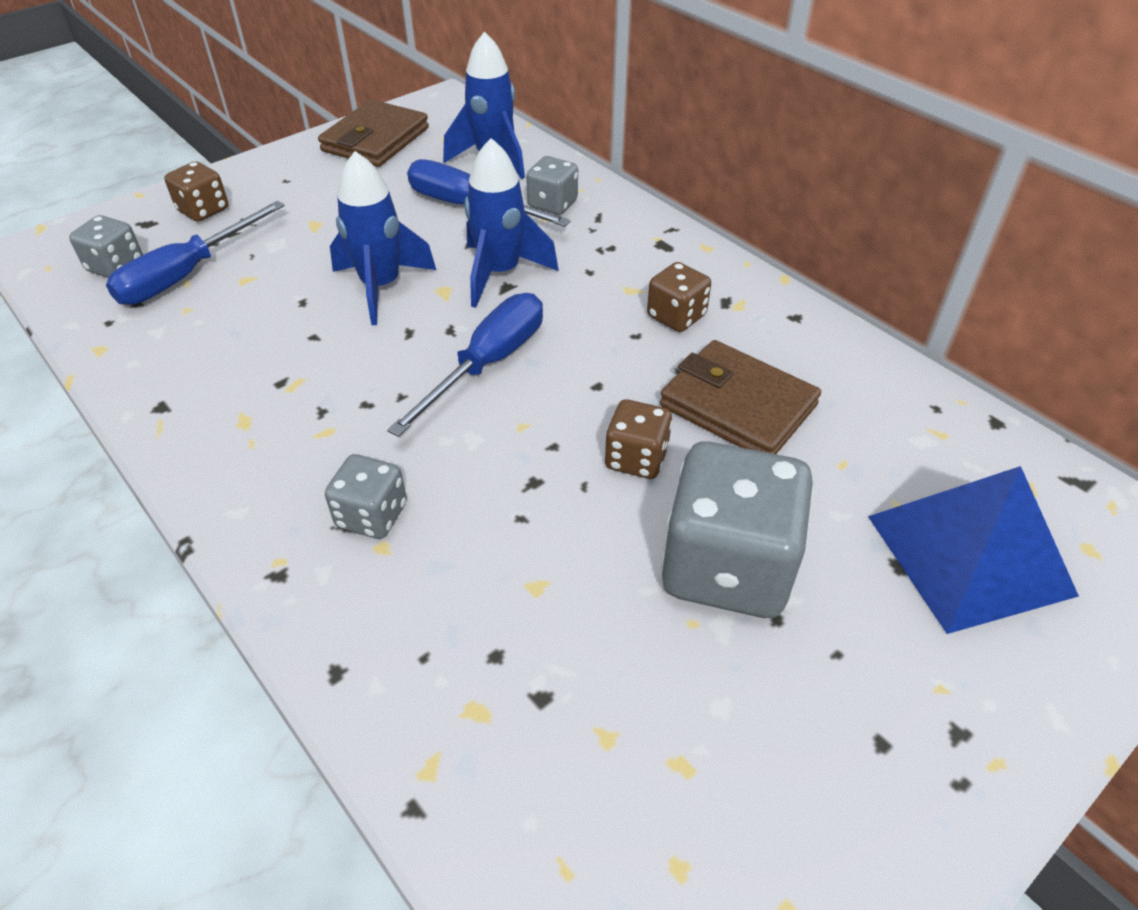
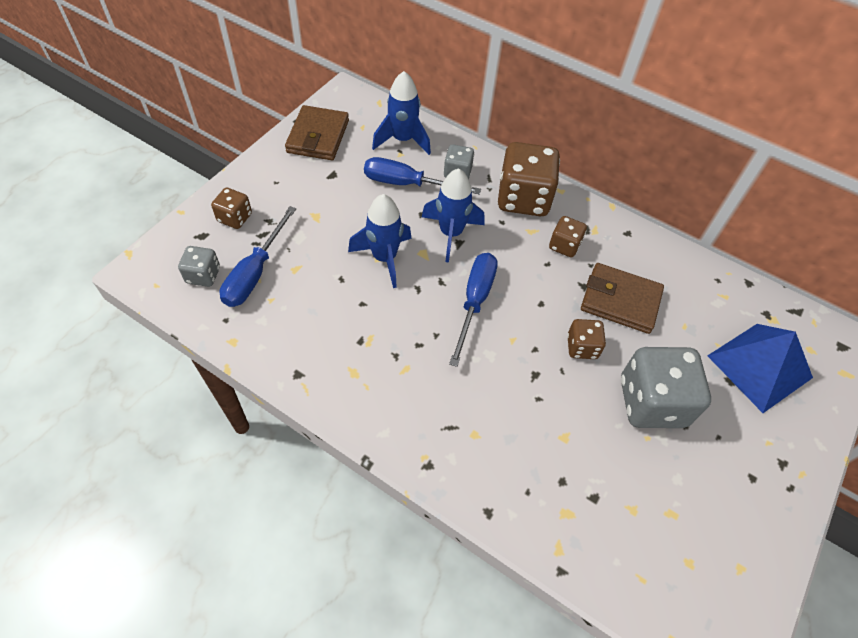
camera: 20 degrees left, 10 degrees up
grey dice [325,454,407,539] -> none
none -> brown dice [498,142,560,216]

